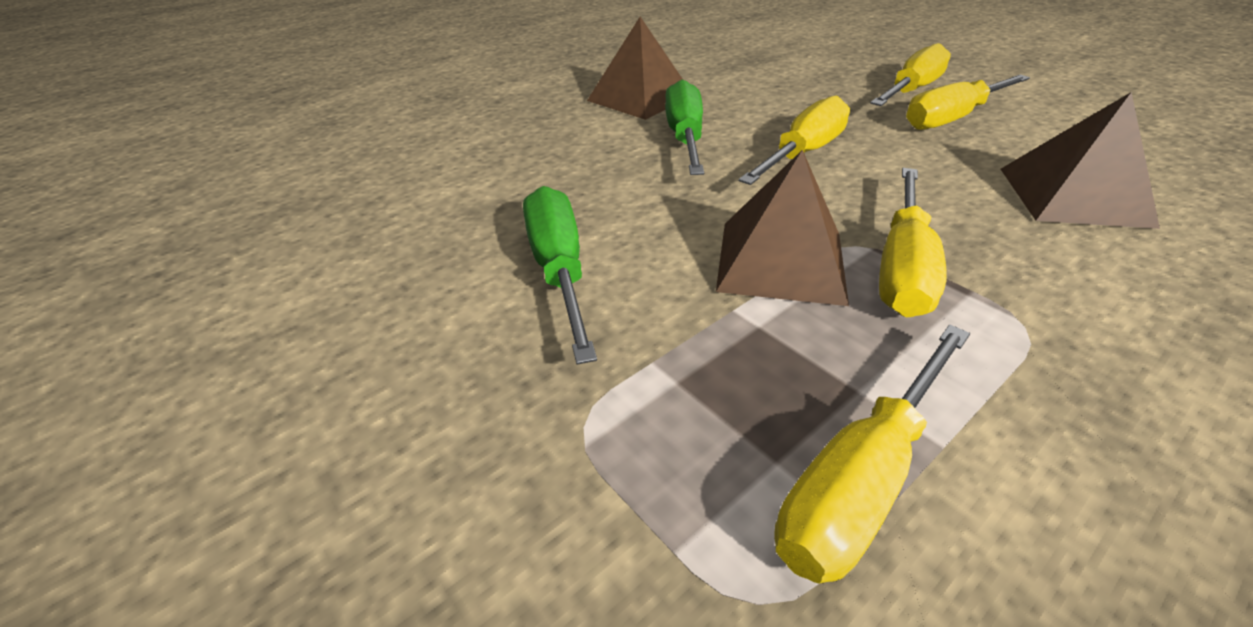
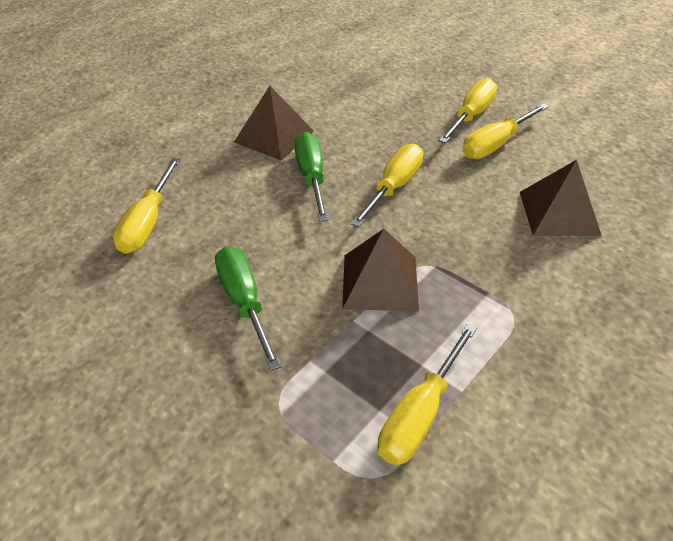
camera: 10 degrees left, 5 degrees up
yellow screwdriver [879,168,947,317] -> yellow screwdriver moved to [113,158,180,254]

